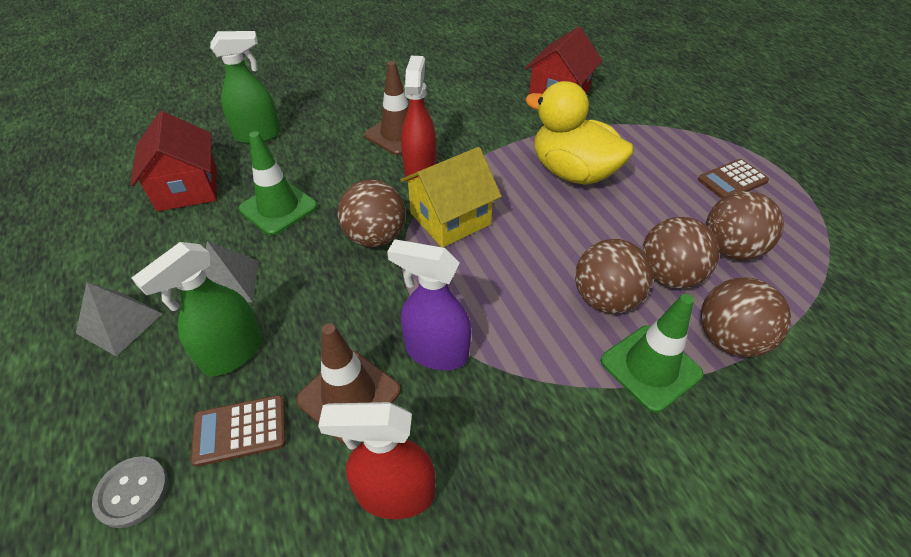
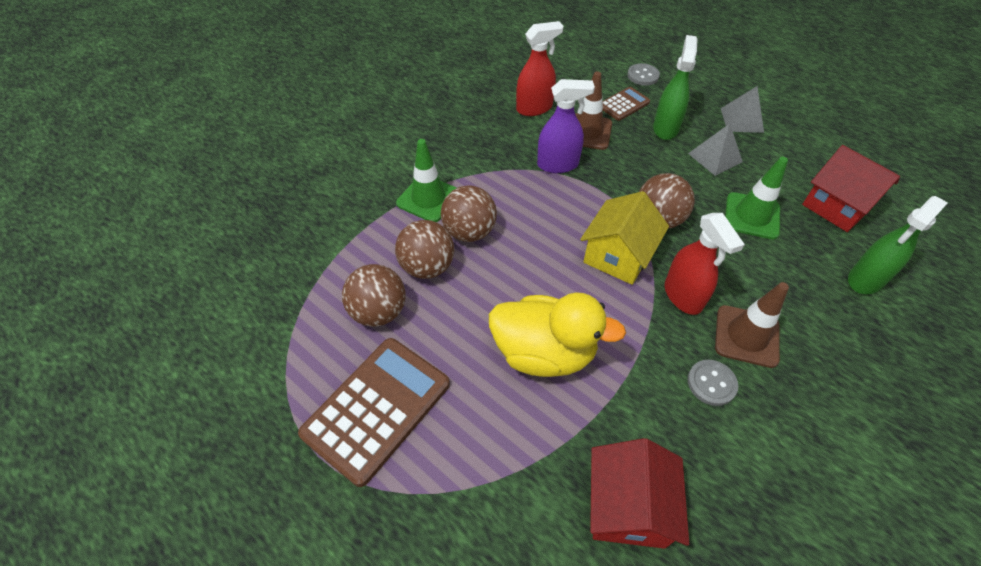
camera: 155 degrees right, 5 degrees up
brown calculator [698,159,769,199] -> brown calculator [298,338,450,487], size x1.95
brown ball [701,277,791,357] -> none
none -> grey button [687,360,738,406]

